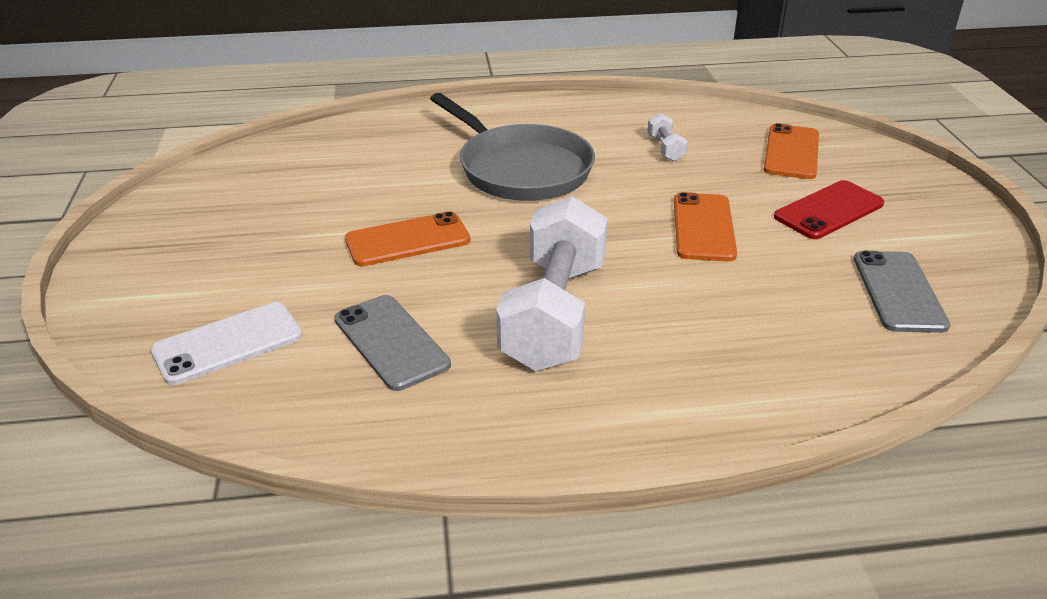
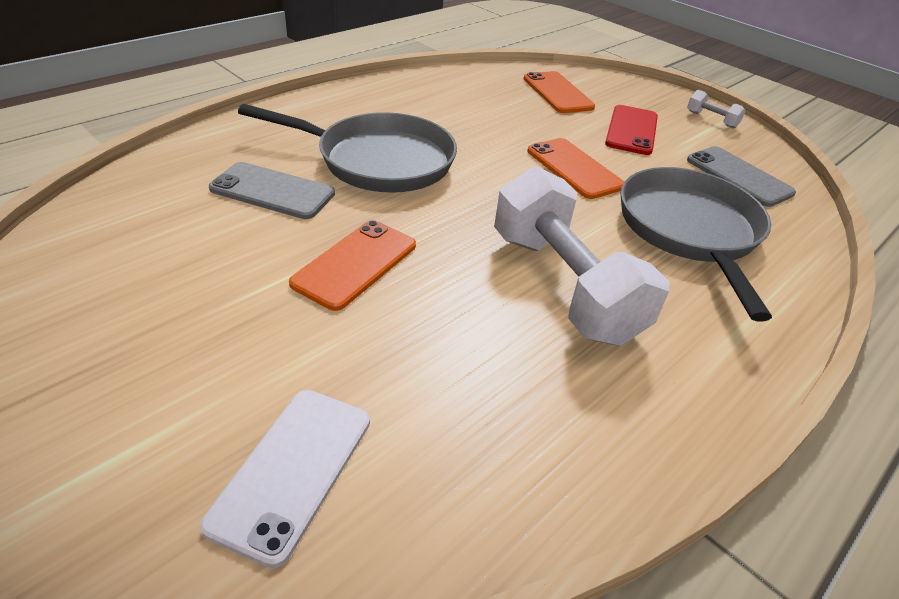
camera: 40 degrees left, 5 degrees up
grey phone [335,295,451,391] -> grey phone moved to [209,162,335,219]
white dumbbell [647,113,688,161] -> white dumbbell moved to [687,90,745,129]
none -> grey pan [621,167,772,322]

